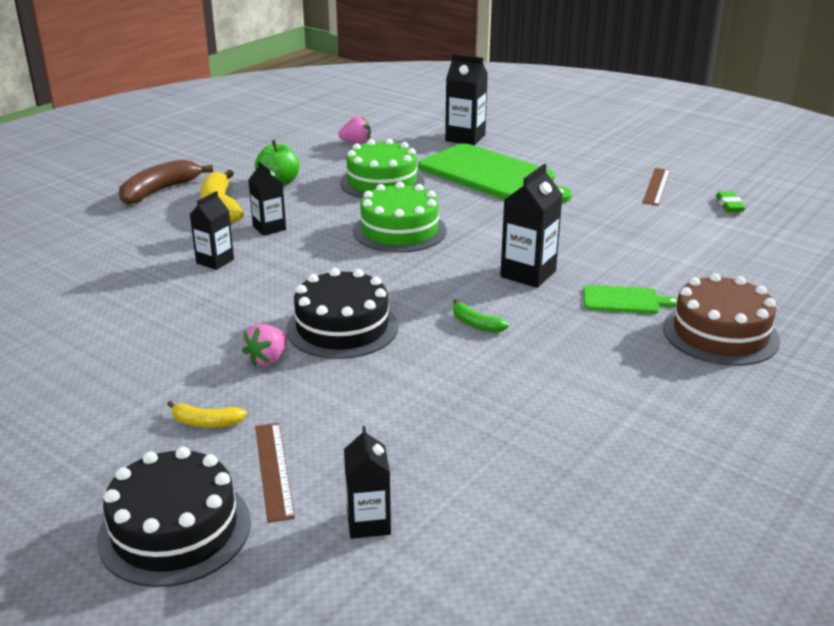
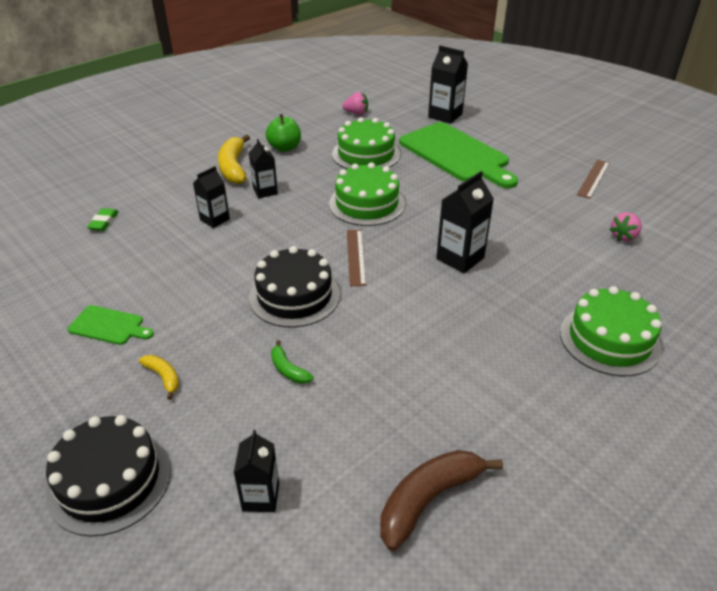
camera: 10 degrees right, 10 degrees up
brown banana [119,159,213,205] -> brown banana moved to [380,450,503,551]
yellow banana [167,401,247,428] -> yellow banana turned 150 degrees counterclockwise [139,355,179,400]
pink strawberry [242,324,287,366] -> pink strawberry moved to [609,212,642,242]
brown ruler [255,423,295,523] -> brown ruler moved to [347,230,366,286]
green banana [453,299,509,333] -> green banana moved to [271,340,314,384]
green cutting board [583,285,678,314] -> green cutting board moved to [68,305,154,345]
brown cake [663,273,780,366] -> green cake [560,286,662,376]
green eraser [716,192,746,212] -> green eraser moved to [87,208,119,231]

